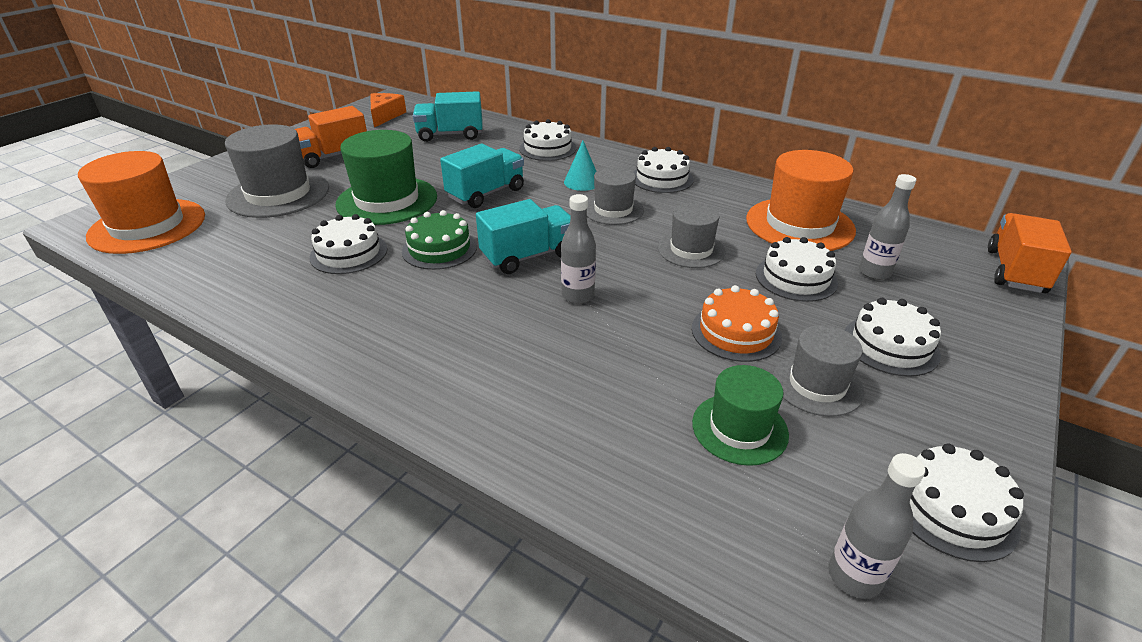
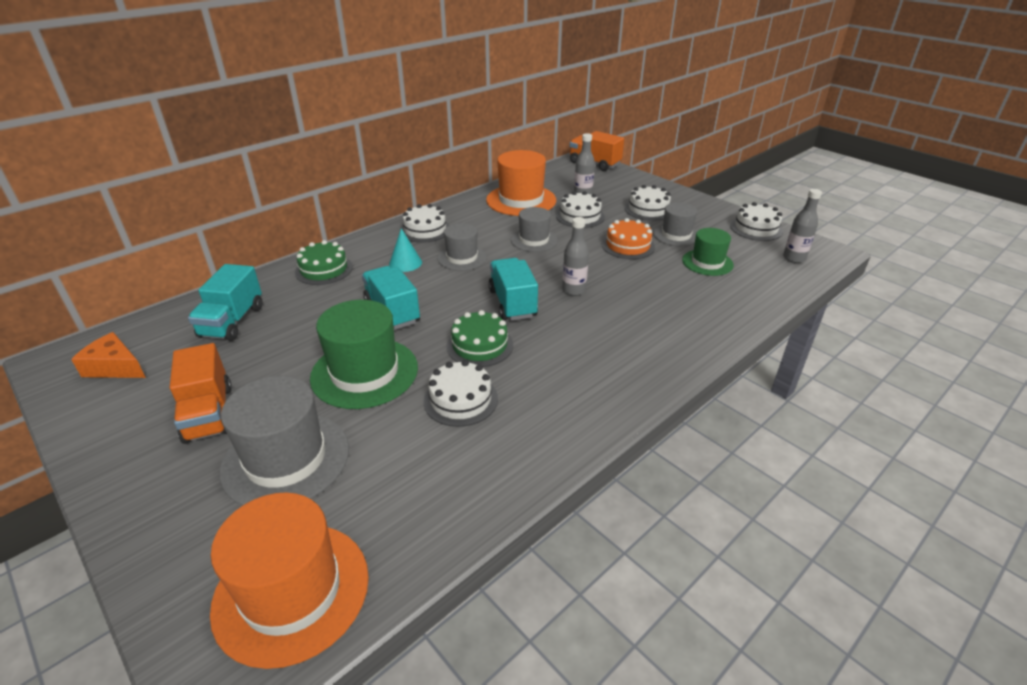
camera: 75 degrees left, 0 degrees up
white cake [519,119,576,161] -> green cake [295,240,353,285]

